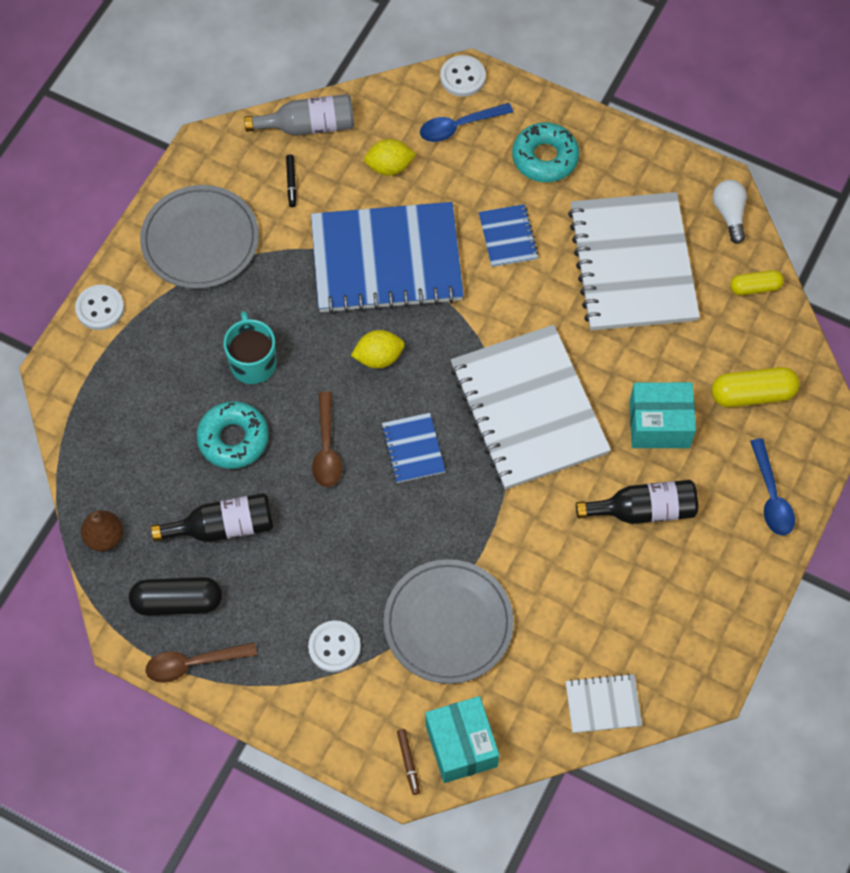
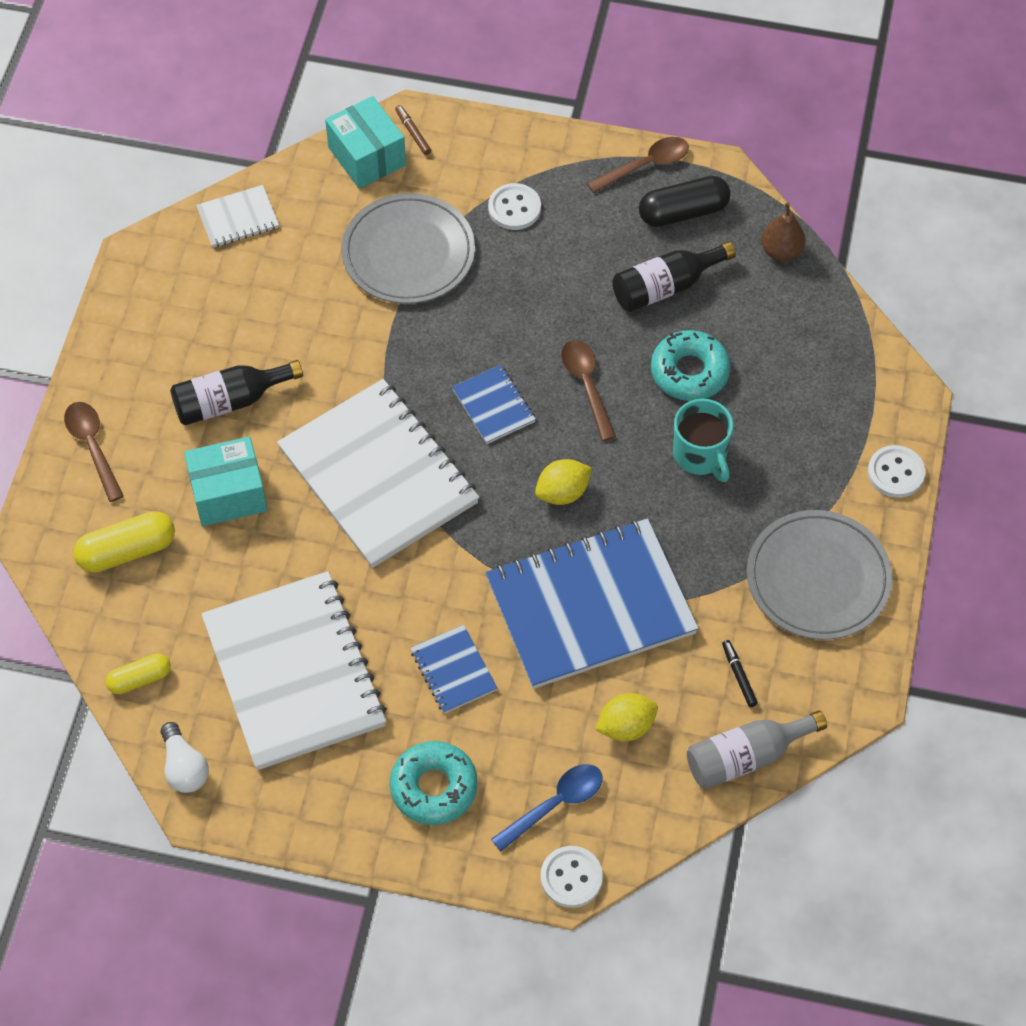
camera: 165 degrees right, 5 degrees down
blue spoon [750,438,795,535] -> brown spoon [64,402,124,502]

